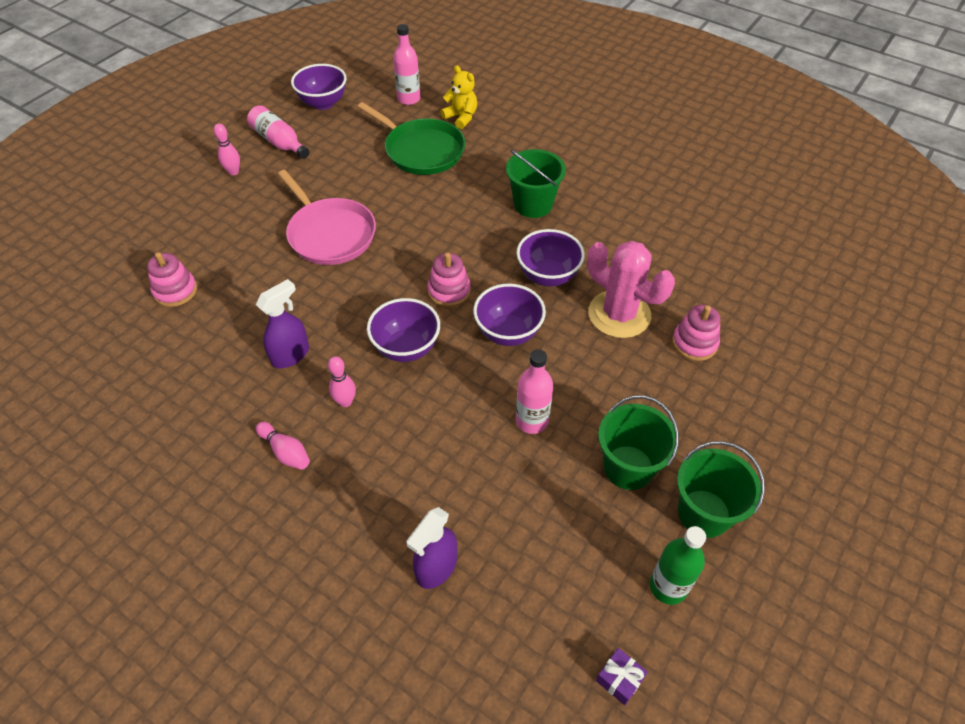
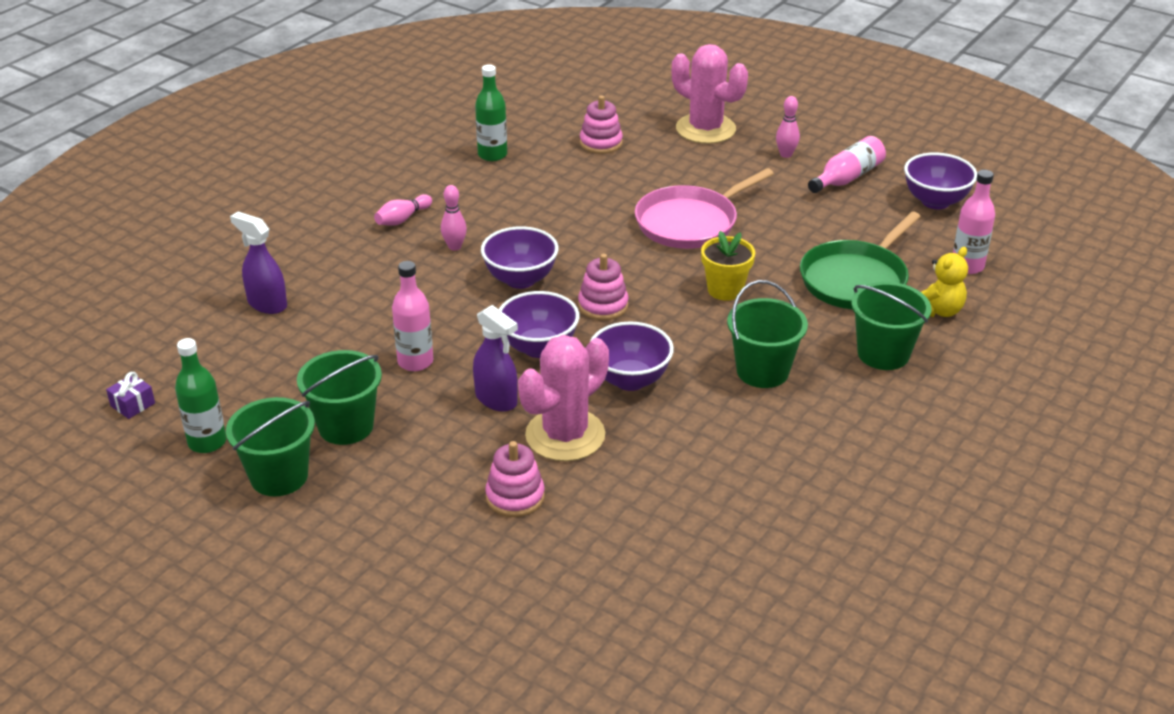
camera: 90 degrees right, 15 degrees down
purple spray bottle [256,279,309,368] -> purple spray bottle moved to [473,305,518,412]
none -> green bottle [475,64,507,161]
none -> pink cactus [672,44,748,144]
none -> yellow flower pot [701,231,755,301]
none -> green bucket [851,282,931,370]

